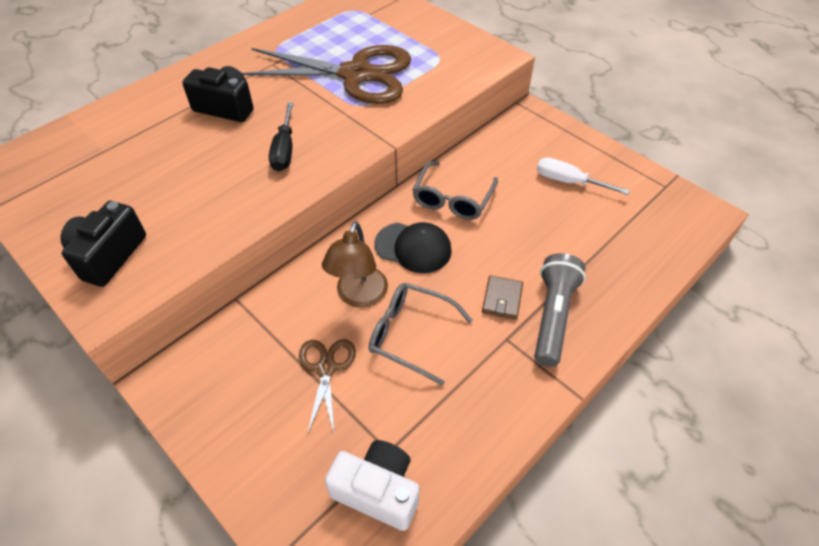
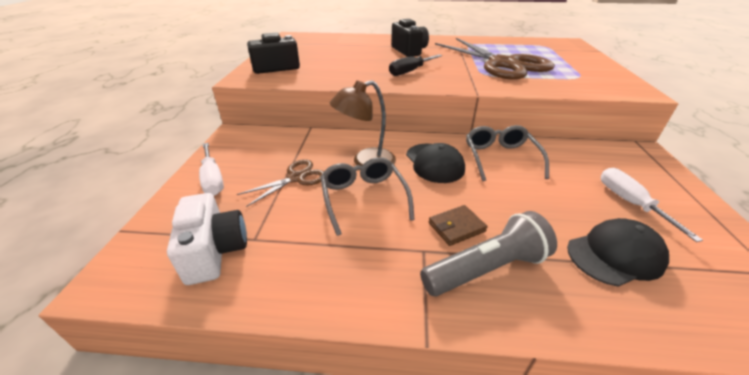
camera: 50 degrees right, 15 degrees down
grey glasses [412,161,498,220] -> grey glasses turned 105 degrees clockwise [466,125,549,181]
none -> white screwdriver [199,143,224,195]
none -> black cap [567,218,669,287]

